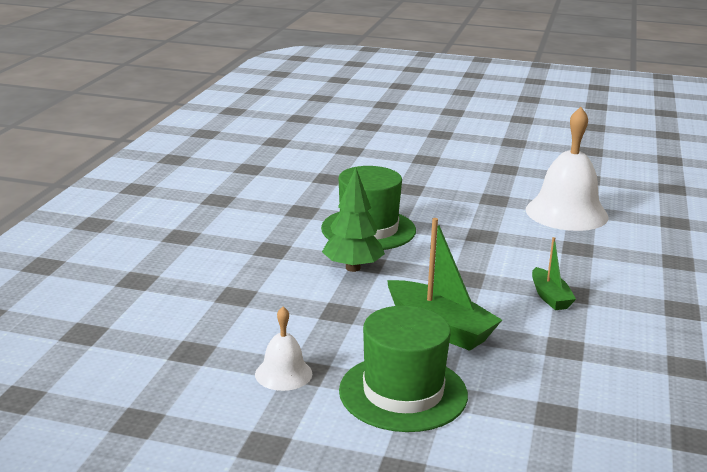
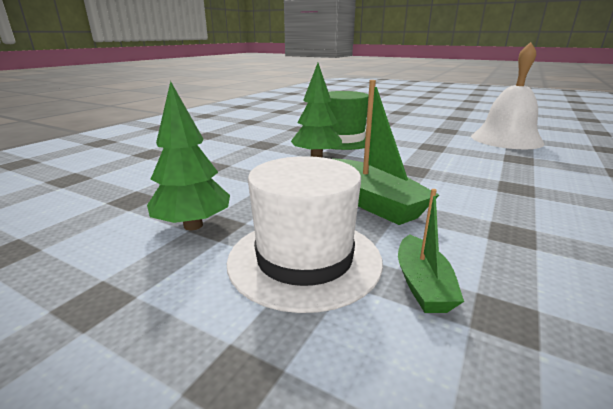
camera: 15 degrees right, 0 degrees up
white bell [255,306,312,391] -> green tree [147,81,230,230]
green hat [339,306,468,432] -> white hat [226,156,383,313]
green boat [532,237,576,310] -> green boat moved to [398,189,464,313]

